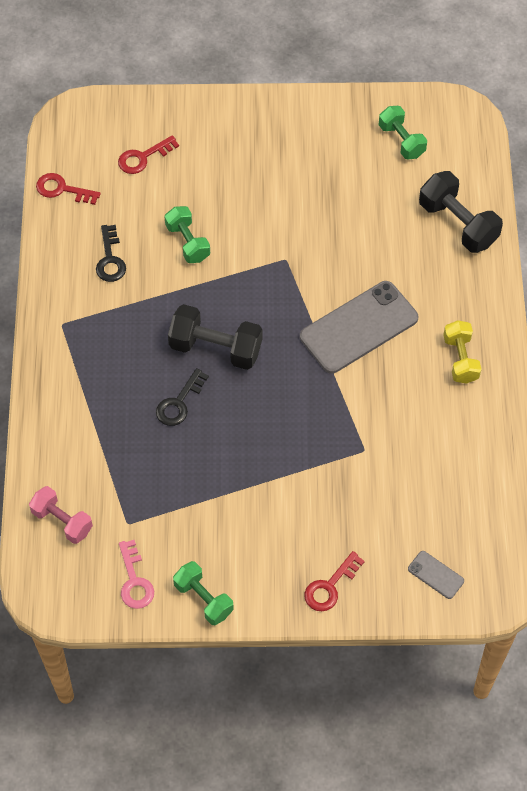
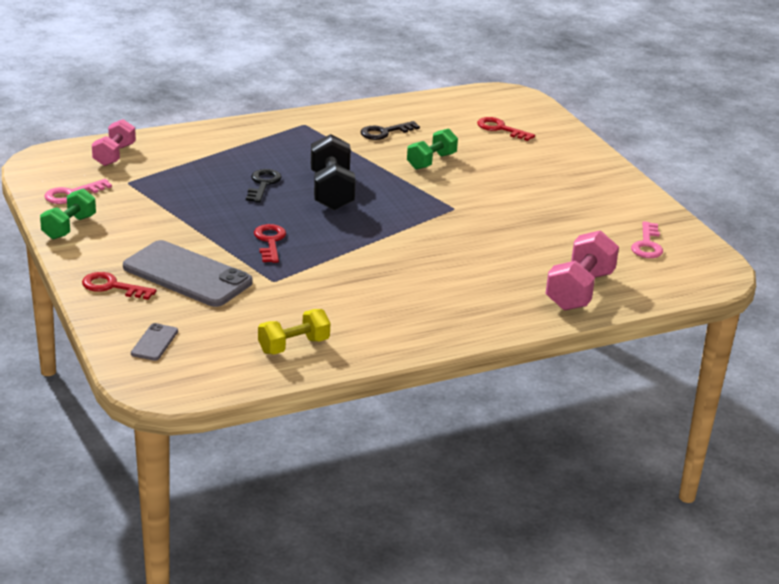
camera: 65 degrees right, 30 degrees down
red key [36,173,101,205] -> red key moved to [254,224,286,263]
black key [156,368,209,426] -> black key turned 90 degrees clockwise [246,169,281,203]
grey phone [300,281,418,374] -> grey phone moved to [123,240,253,307]
green dumbbell [379,106,427,159] -> pink key [631,221,663,258]
black dumbbell [419,171,503,253] -> pink dumbbell [545,230,619,311]
yellow dumbbell [443,320,482,384] -> yellow dumbbell moved to [258,309,330,354]

